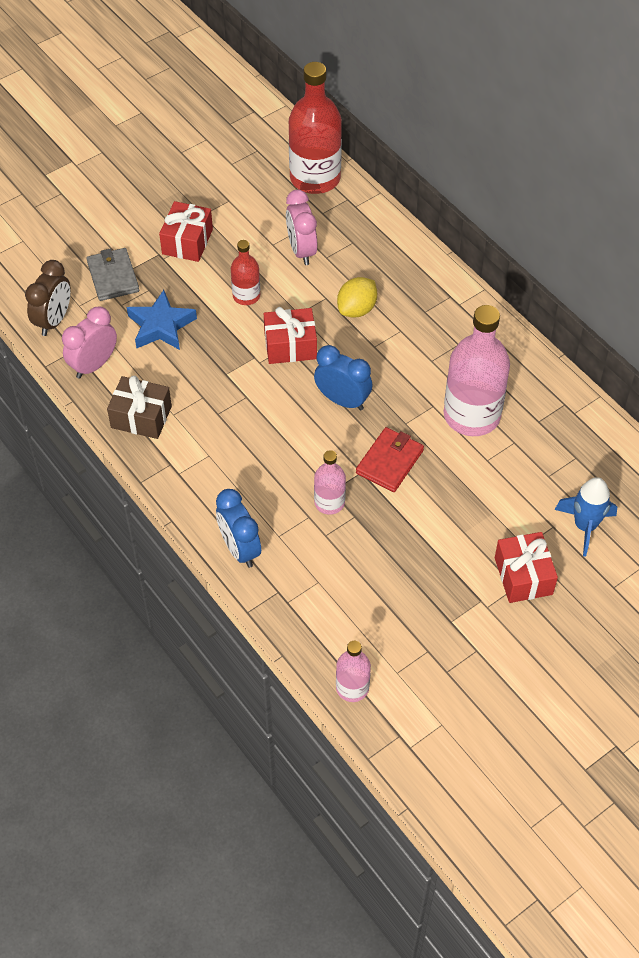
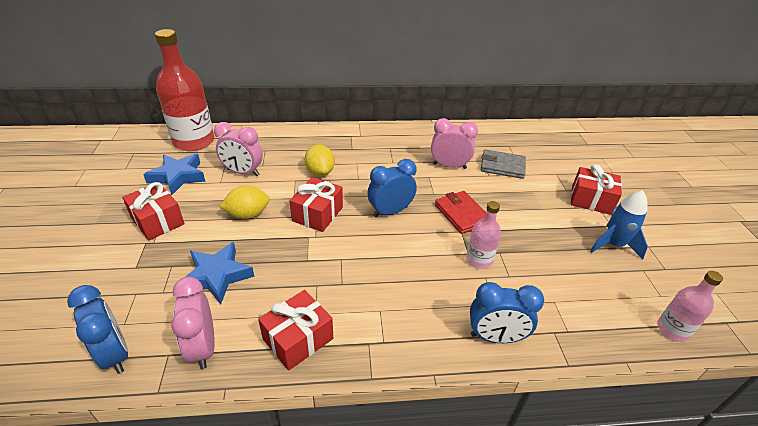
camera: 60 degrees left, 15 degrees down
brown clock [25,260,71,336] -> blue clock [67,285,128,374]
grey wallet [87,248,139,301] -> grey wallet moved to [481,149,526,179]
brown gift [107,376,172,439] -> red gift [258,290,333,371]
red bottle [231,240,260,305] -> yellow lemon [220,185,270,219]
pink bottle [444,305,510,436] -> pink clock [431,118,478,169]
blue rocket [555,477,617,557] -> blue rocket moved to [590,190,648,259]
none -> blue star [143,154,206,195]

